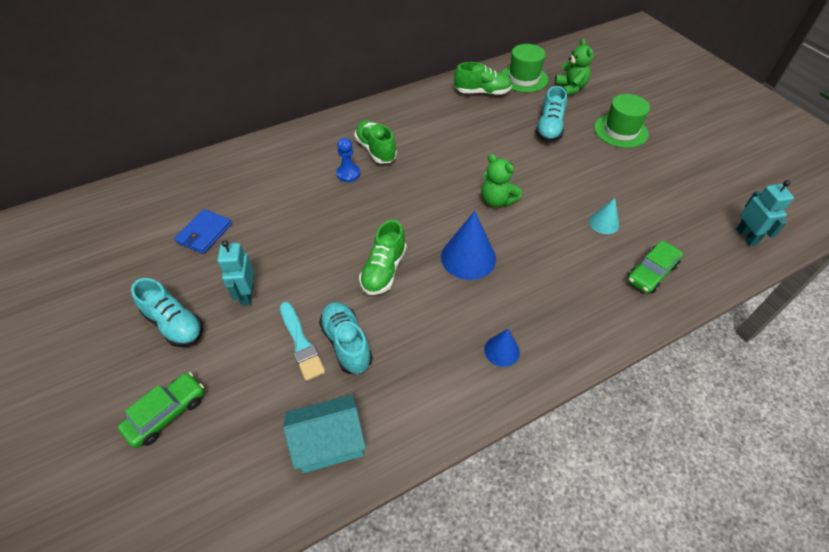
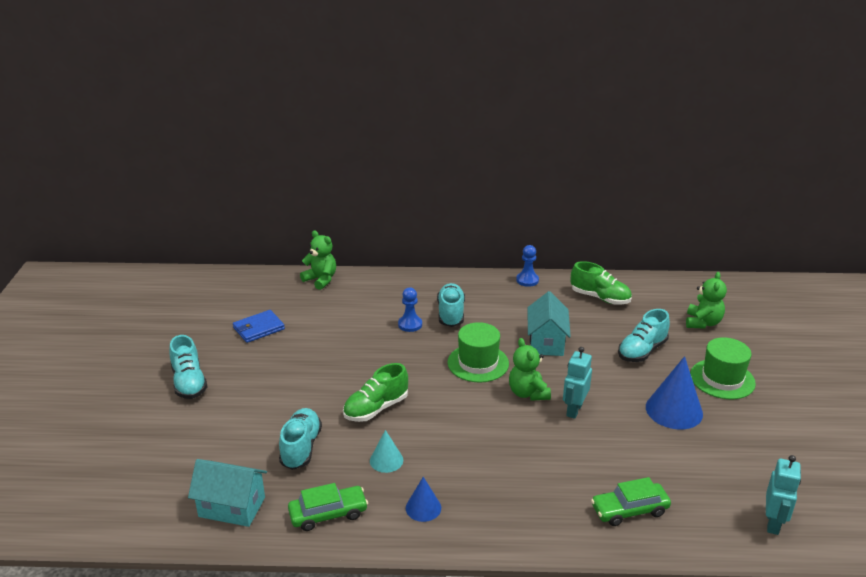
camera: 30 degrees right, 20 degrees down
green car [118,372,204,448] -> green car moved to [288,483,368,531]
turquoise robot [217,240,254,306] -> turquoise robot moved to [563,347,592,419]
turquoise brush [280,302,325,381] -> none
green shoe [354,120,397,164] -> turquoise shoe [437,283,465,327]
blue cone [441,211,496,280] -> blue cone moved to [646,356,703,429]
green hat [501,44,548,92] -> green hat moved to [448,322,509,383]
turquoise cone [589,198,619,234] -> turquoise cone moved to [370,430,403,473]
none -> green teddy bear [300,231,336,290]
none -> blue pawn [516,245,539,287]
none -> turquoise house [527,291,571,356]

